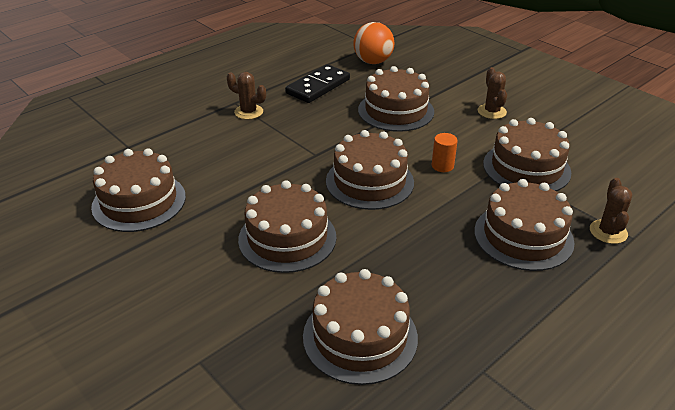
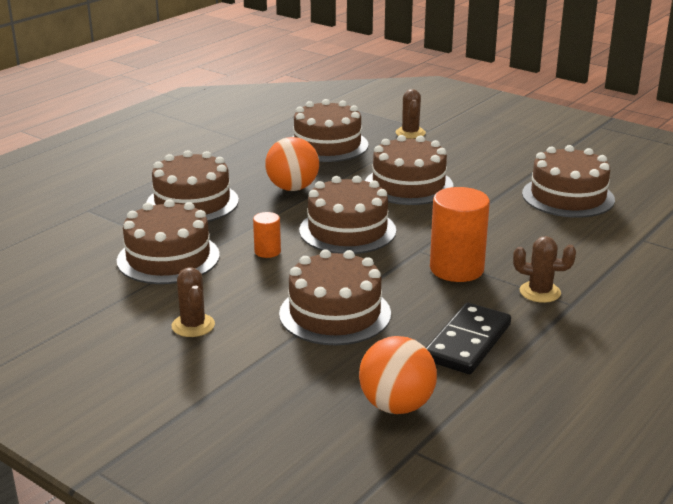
camera: 170 degrees right, 10 degrees down
brown cactus [590,178,632,244] -> brown cactus moved to [396,89,426,139]
none -> orange ball [265,137,319,191]
none -> orange cylinder [430,187,490,282]

